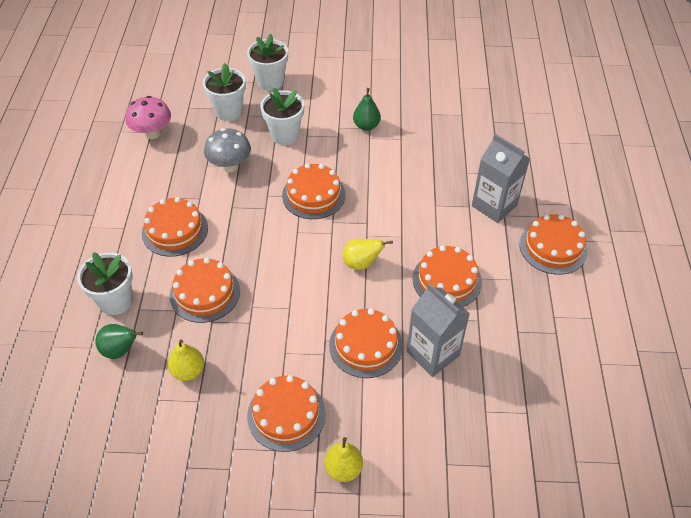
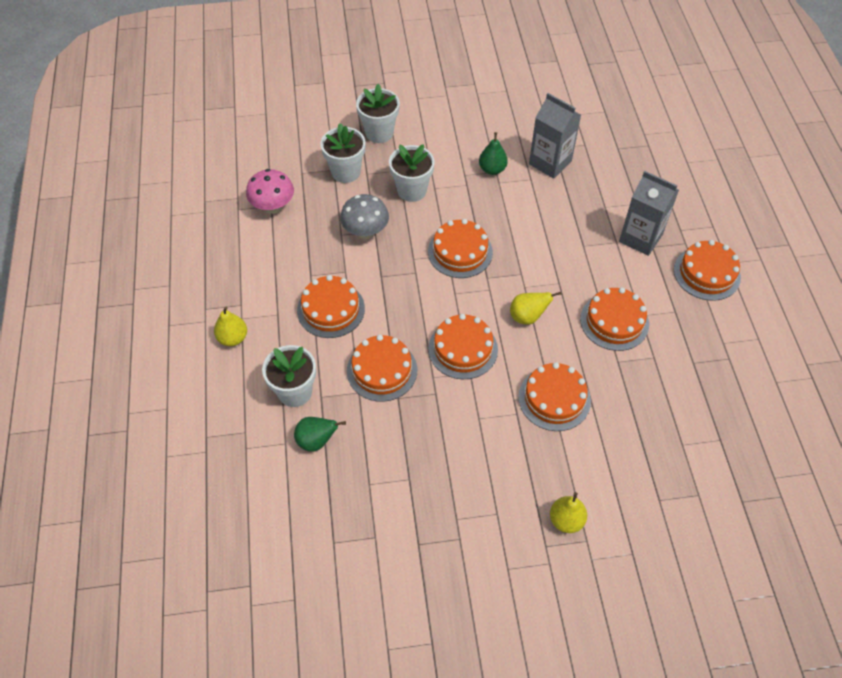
camera: 10 degrees left, 5 degrees up
yellow pear [168,340,204,381] -> yellow pear moved to [214,307,247,346]
orange cake [247,375,326,452] -> orange cake moved to [428,314,498,379]
grey carton [407,283,470,377] -> grey carton moved to [529,93,581,179]

